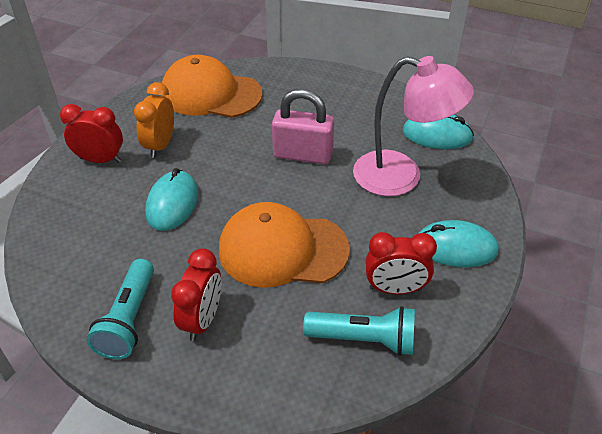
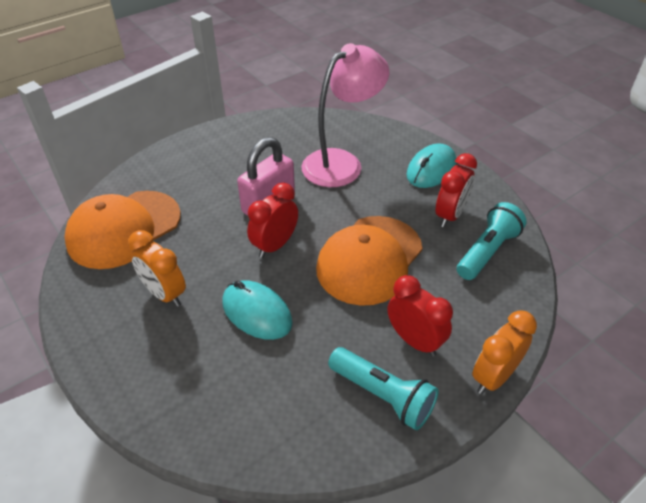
camera: 60 degrees left, 0 degrees up
red clock [60,104,123,163] -> red clock moved to [247,183,298,258]
turquoise mouse [403,115,474,149] -> none
none -> orange clock [472,311,537,394]

